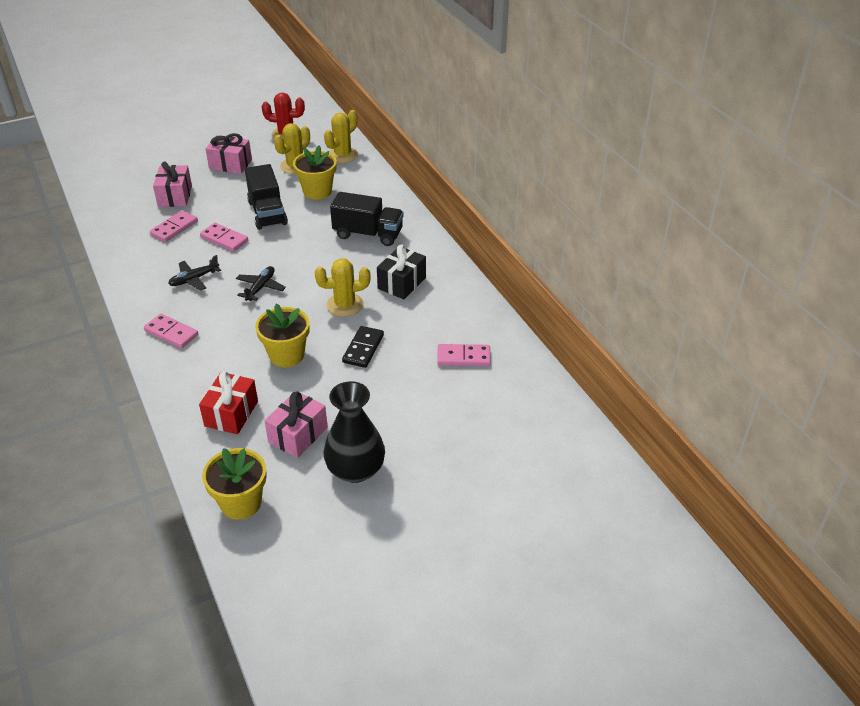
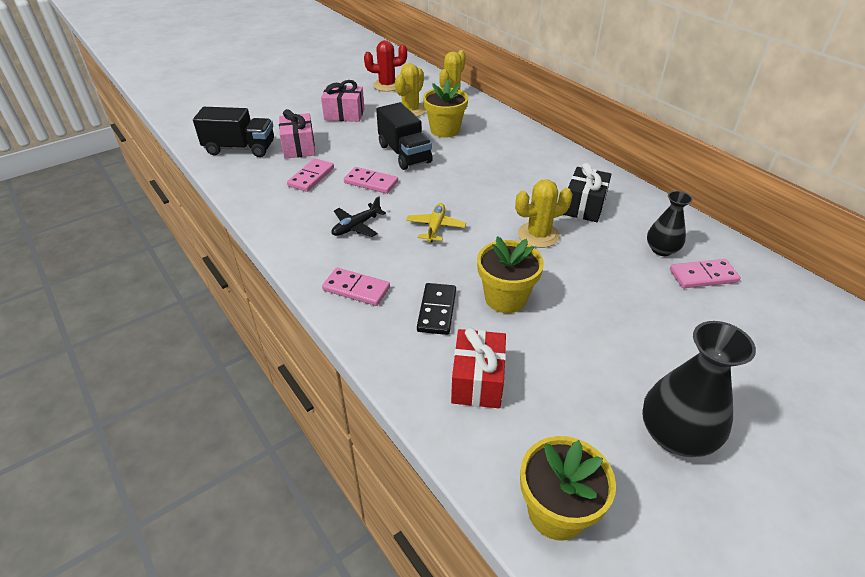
camera: 10 degrees left, 0 degrees up
black plane [236,266,286,301] -> yellow plane [406,203,466,242]
pink gift [265,391,328,458] -> none
black truck [330,192,403,246] -> black truck moved to [193,107,274,157]
black domino [342,326,384,368] -> black domino moved to [417,283,456,335]
none -> black vase [647,191,693,256]

